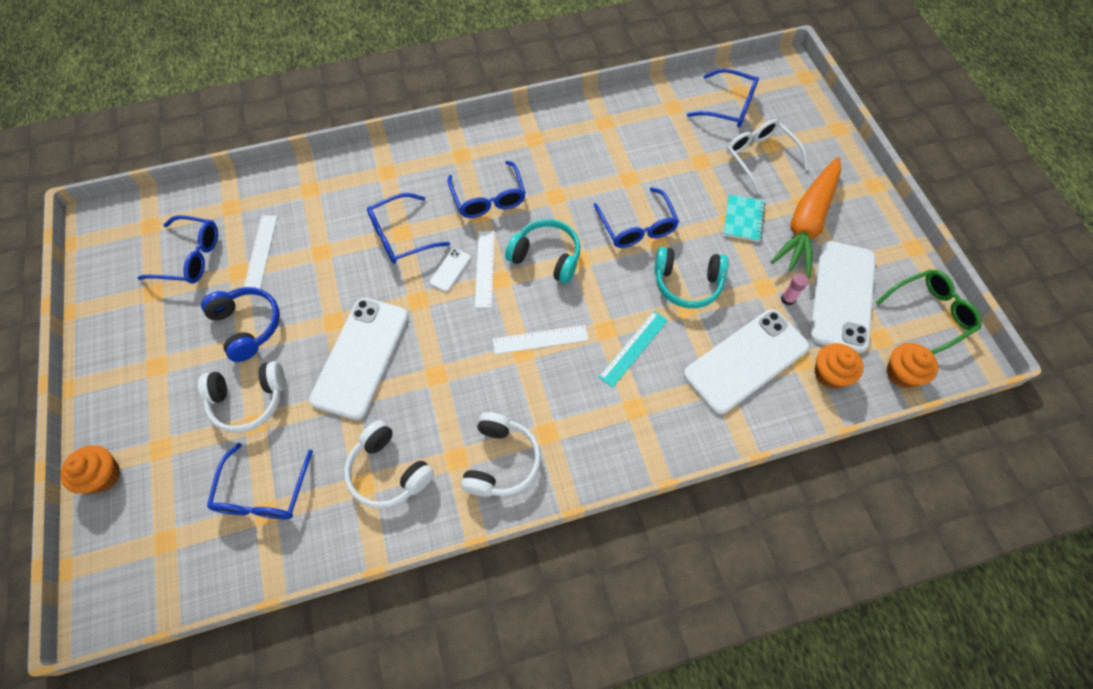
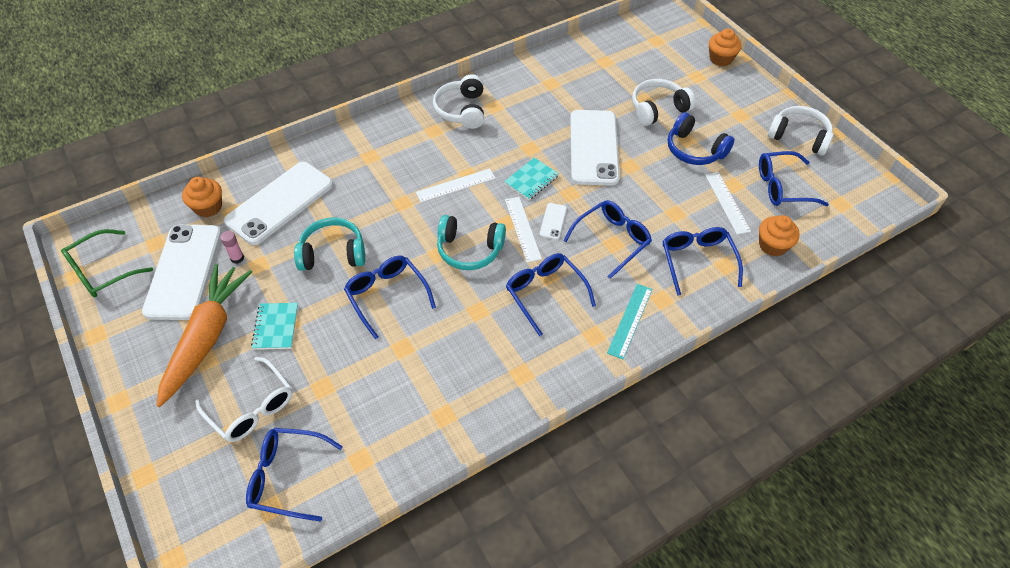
camera: 165 degrees right, 10 degrees down
blue glasses [207,443,313,519] -> blue glasses moved to [663,227,743,296]
white headphones [344,420,434,508] -> white headphones moved to [768,106,834,156]
turquoise ruler [599,311,668,388] -> turquoise ruler moved to [607,284,652,359]
orange cupcake [886,343,938,388] -> orange cupcake moved to [759,215,800,256]
none -> turquoise notebook [504,158,559,200]

